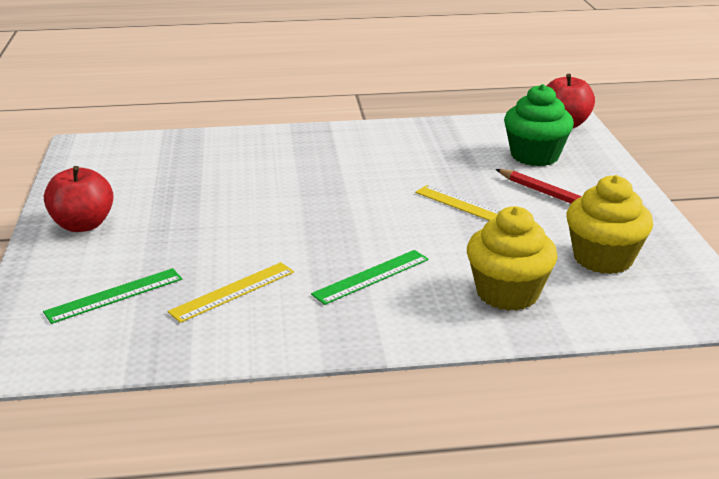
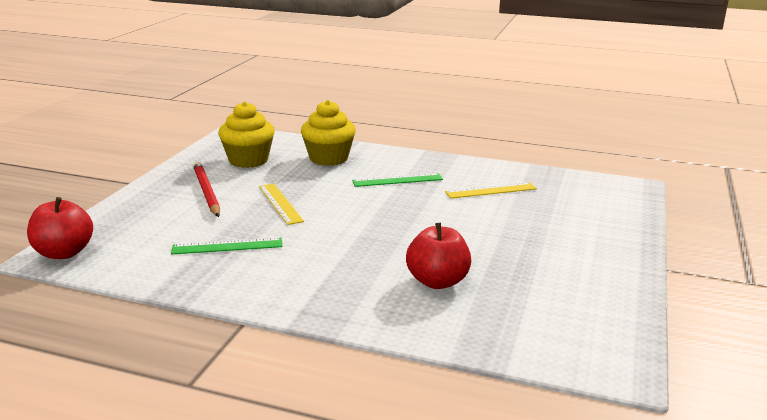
camera: 155 degrees left, 5 degrees down
green ruler [43,268,182,324] -> green ruler moved to [171,238,282,254]
red apple [44,166,114,232] -> red apple moved to [406,223,471,289]
green cupcake [504,84,574,166] -> none

